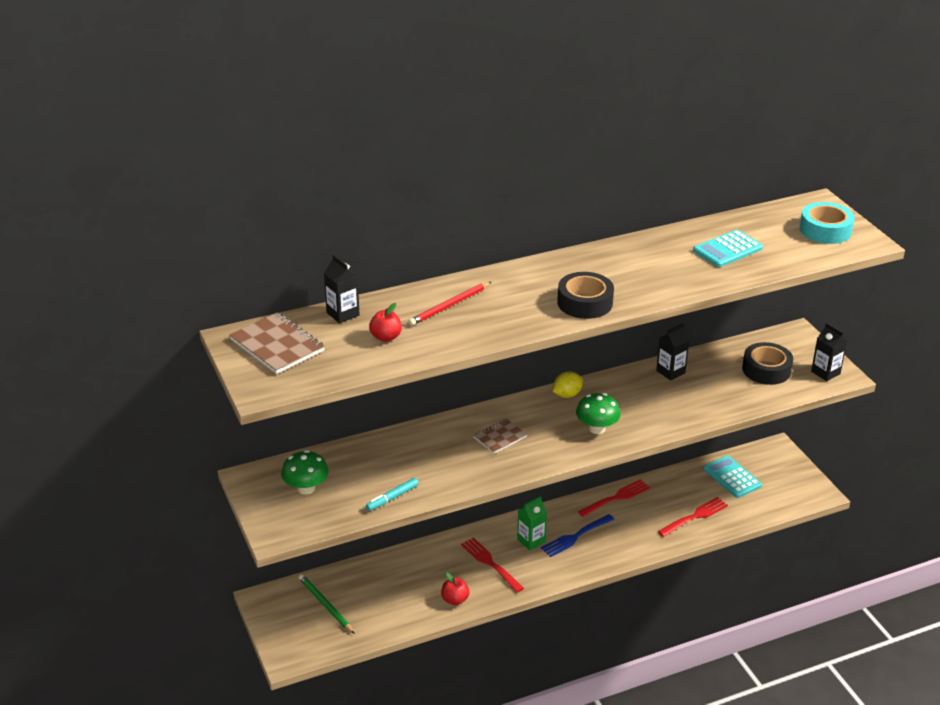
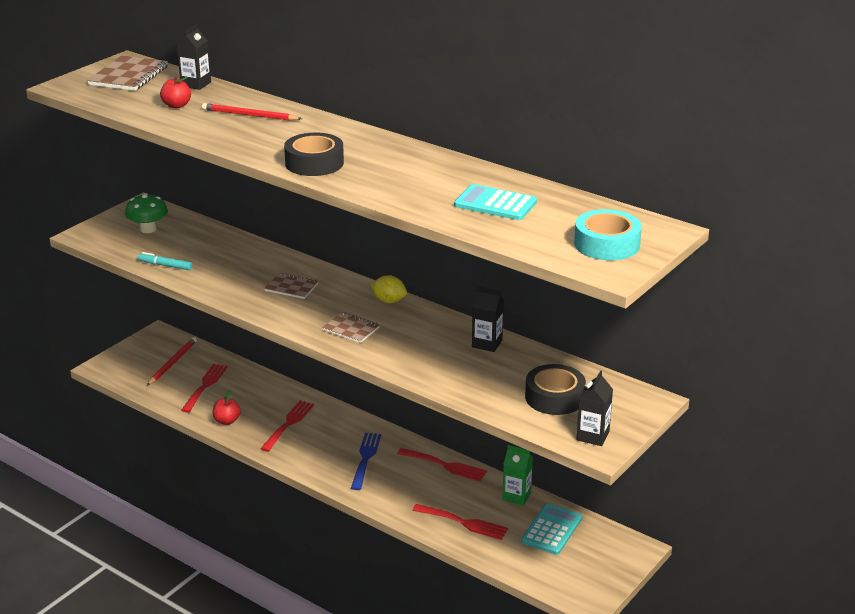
camera: 60 degrees right, 5 degrees down
green pencil [299,574,355,634] -> red pencil [147,337,197,386]
green carton [517,496,547,550] -> green carton moved to [502,445,533,506]
blue fork [541,514,614,557] -> blue fork turned 75 degrees clockwise [351,433,381,490]
green mushroom [576,393,621,434] -> brown notebook [322,312,380,343]
none -> red fork [181,364,228,413]

